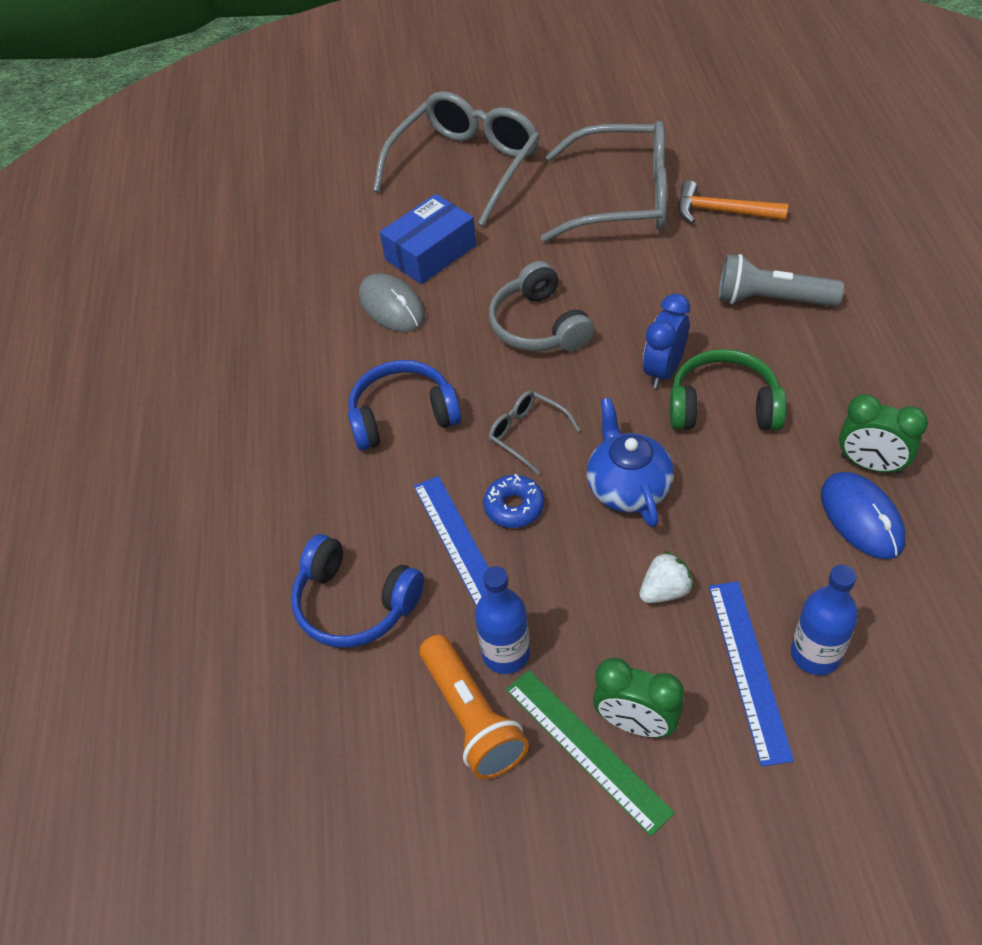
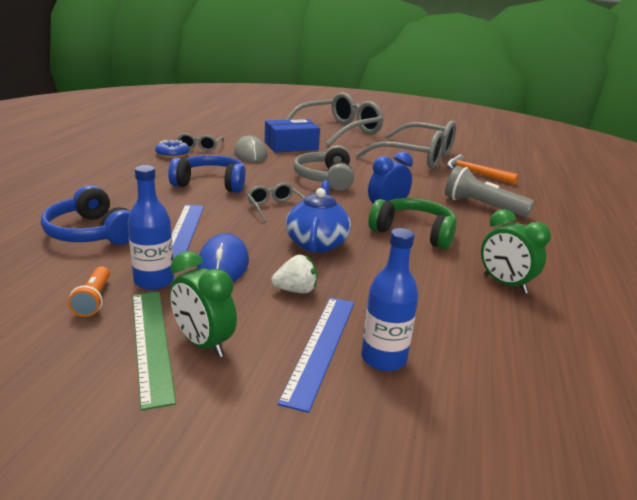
camera: 15 degrees right, 25 degrees down
orange flashlight [419,634,529,779] -> orange flashlight [68,266,110,317], size x0.57
blue donut [483,474,544,528] -> blue donut moved to [155,140,190,158]
blue mouse [821,472,905,559] -> blue mouse moved to [197,233,249,282]
none -> grey glasses [177,133,224,151]

